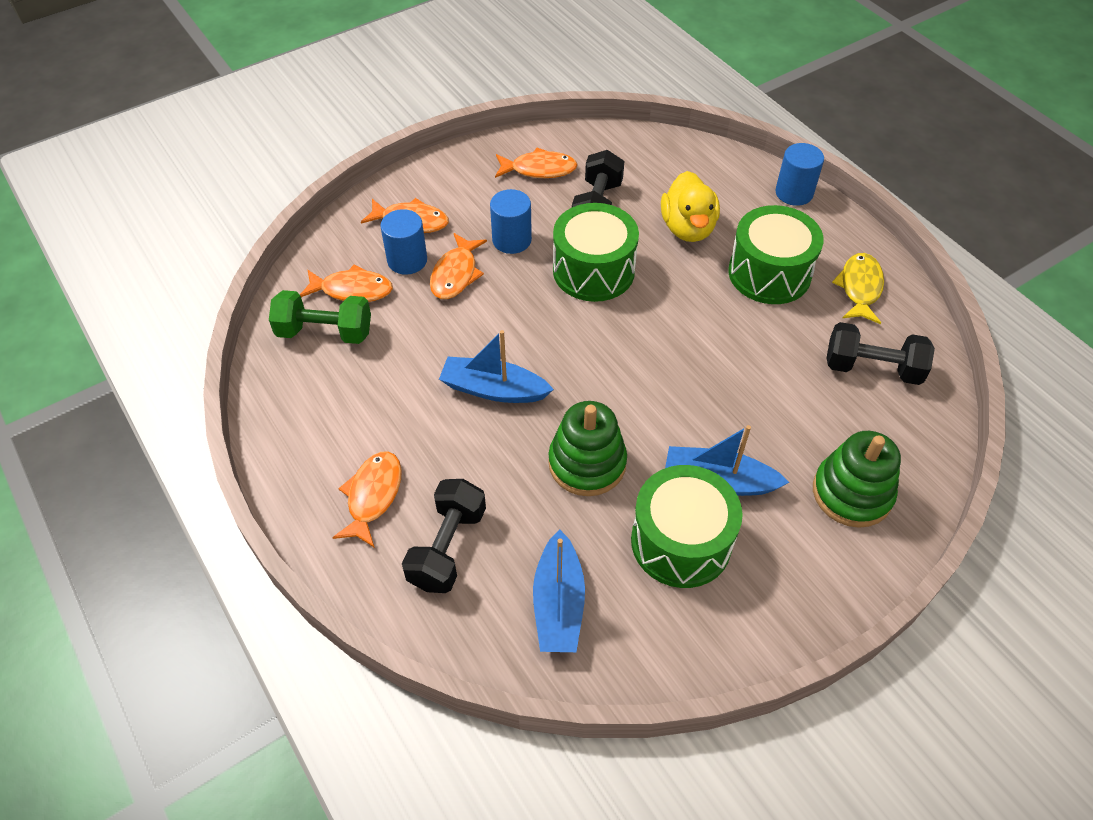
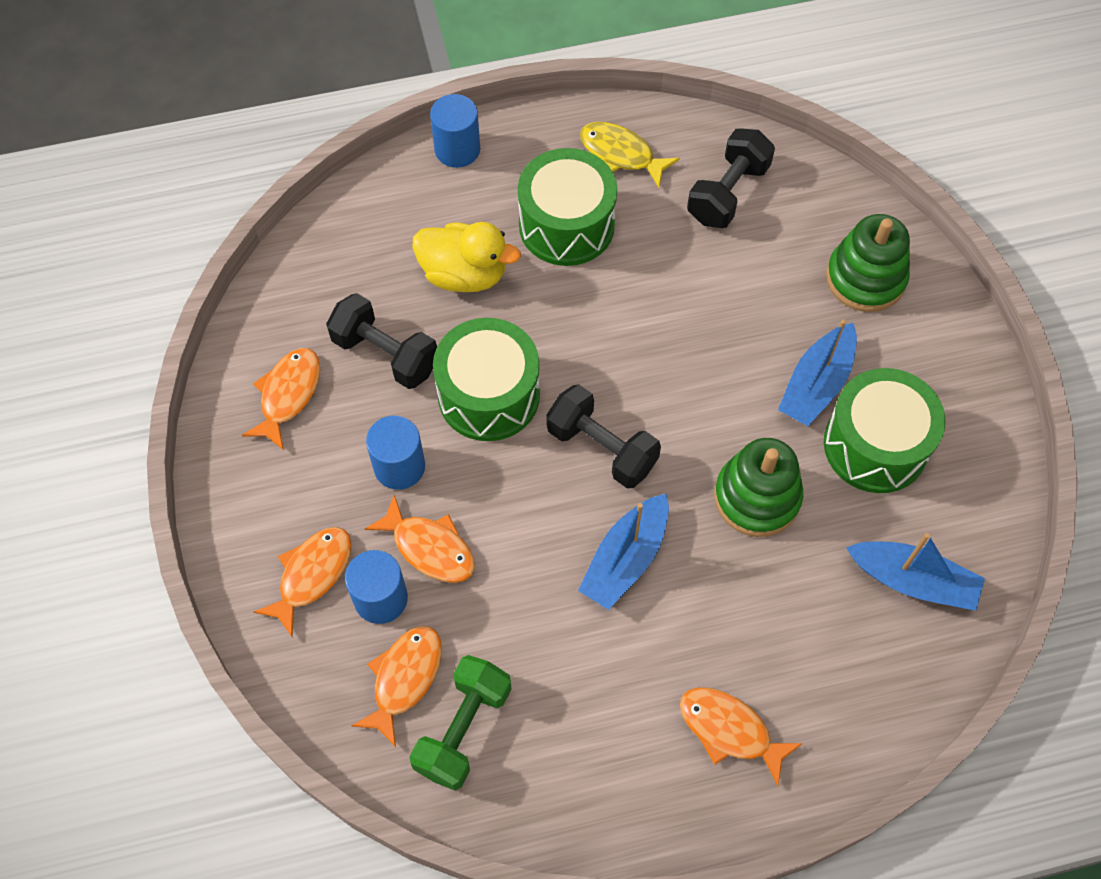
camera: 70 degrees left, 10 degrees up
black dumbbell [402,479,486,593] -> black dumbbell moved to [546,385,661,488]

